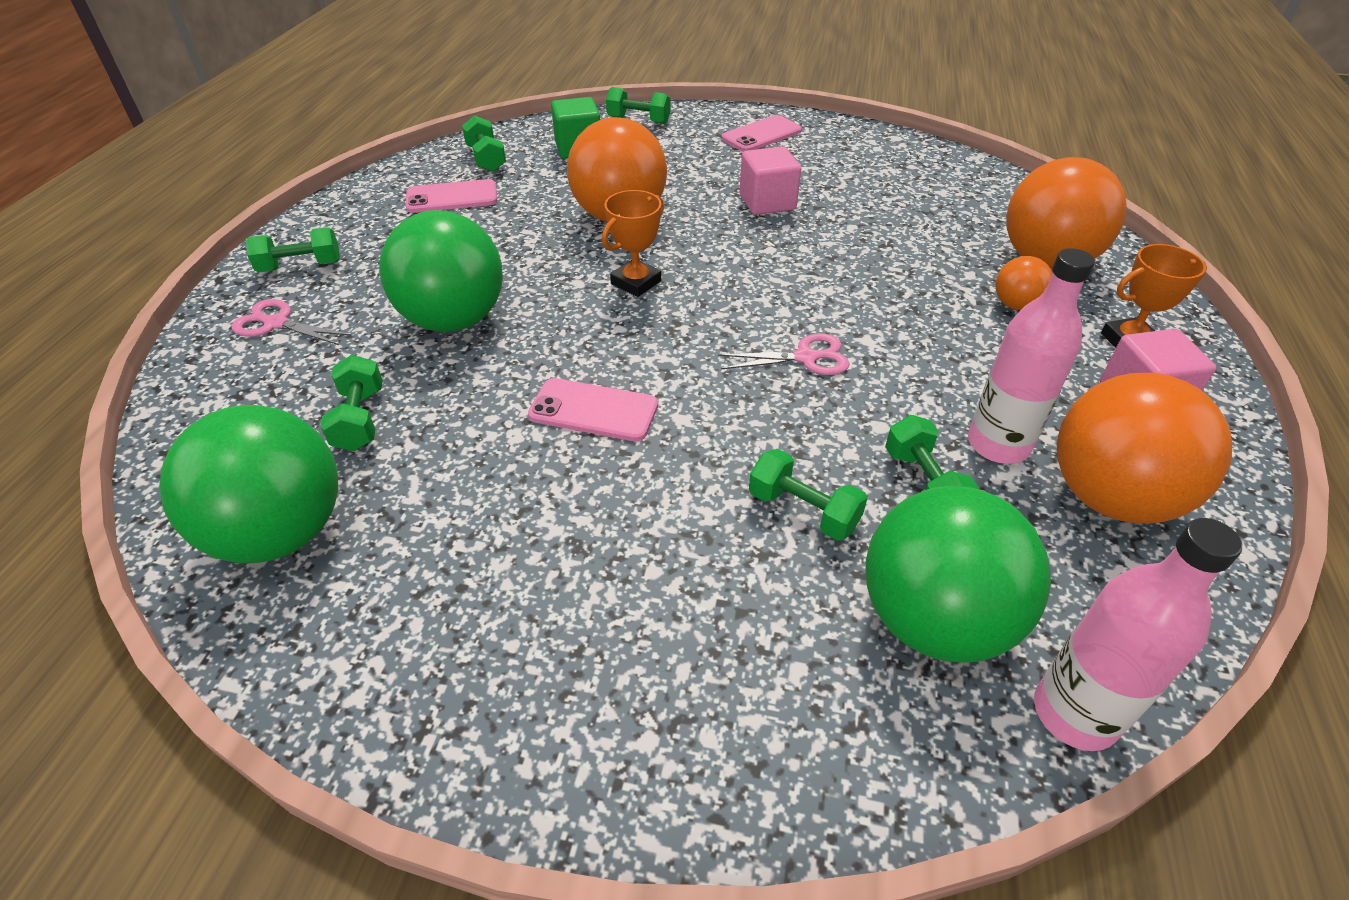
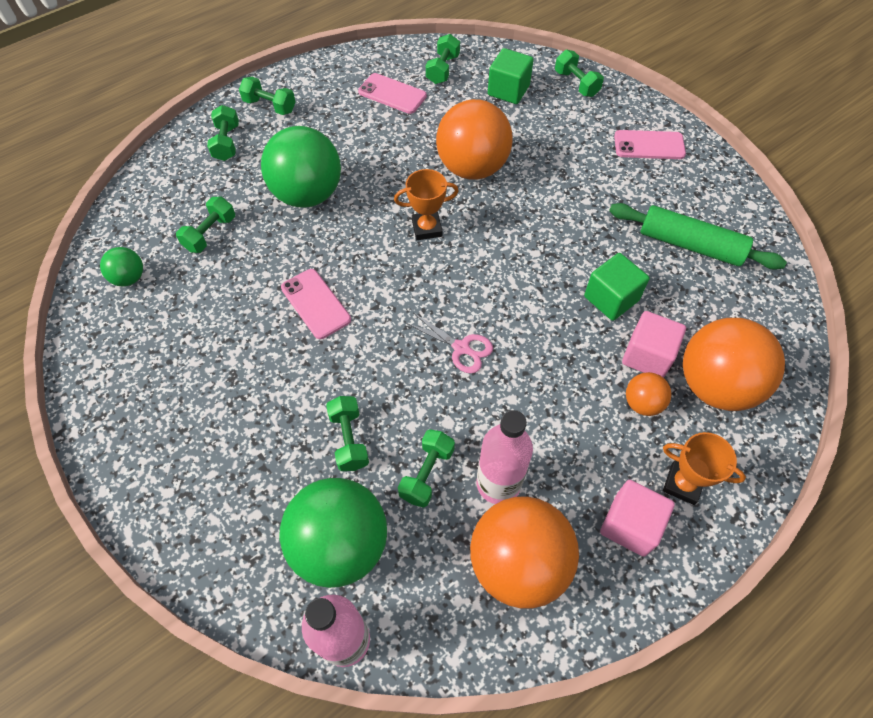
camera: 40 degrees right, 15 degrees up
green ball [159,405,338,564] -> green ball [100,247,143,286], size x0.47
pink scissors [231,299,351,345] -> green dumbbell [207,105,239,161]
pink cube [739,146,801,215] -> pink cube moved to [622,311,686,378]
none -> green cube [584,253,649,321]
none -> green rolling pin [609,203,787,270]

